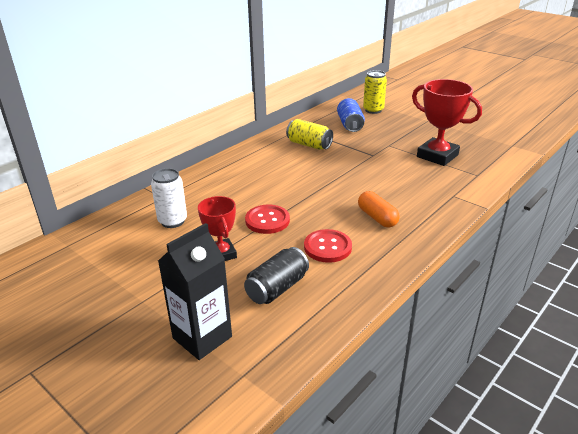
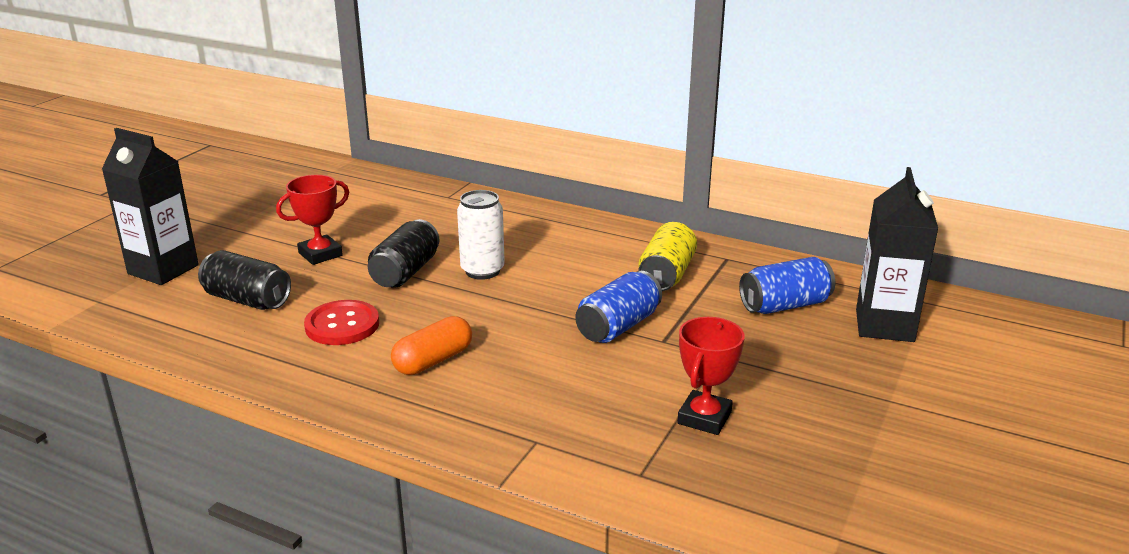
camera: 75 degrees right, 5 degrees down
white can [151,168,187,228] -> white can moved to [457,190,505,280]
red button [245,205,290,234] -> black can [368,219,439,288]
yellow can [363,70,387,114] -> black carton [856,167,938,342]
red trophy [412,79,482,166] -> red trophy [677,317,745,435], size x0.61
none -> blue can [575,271,662,343]

